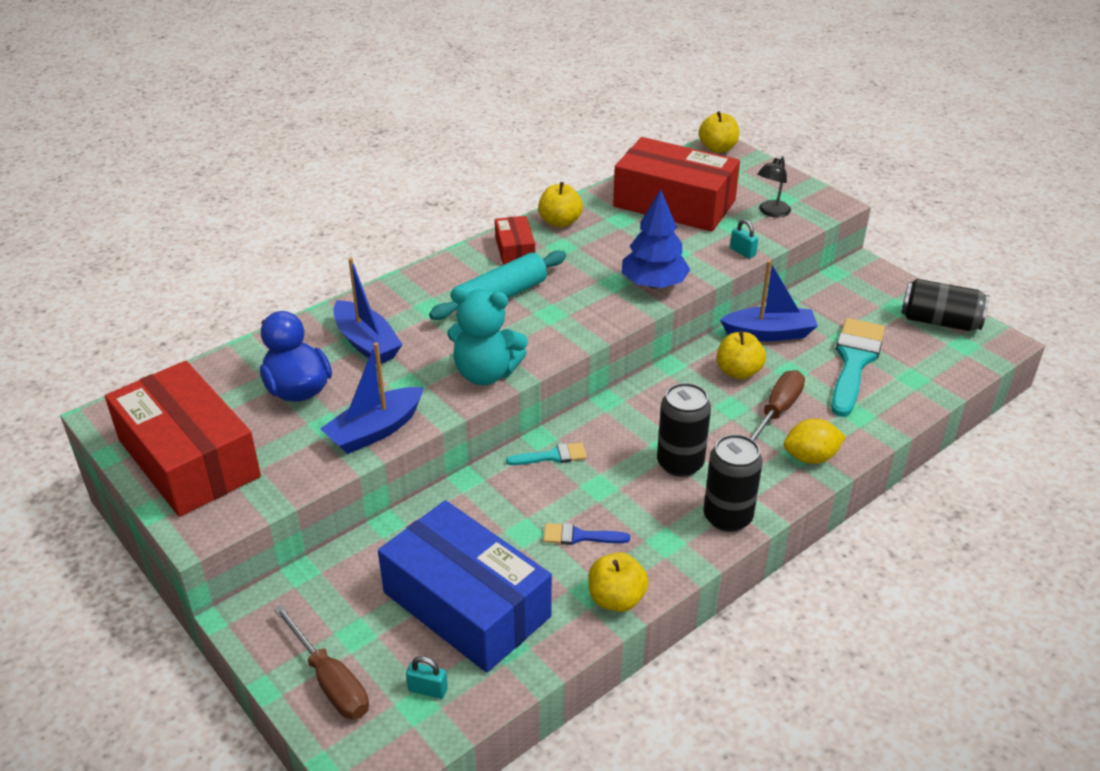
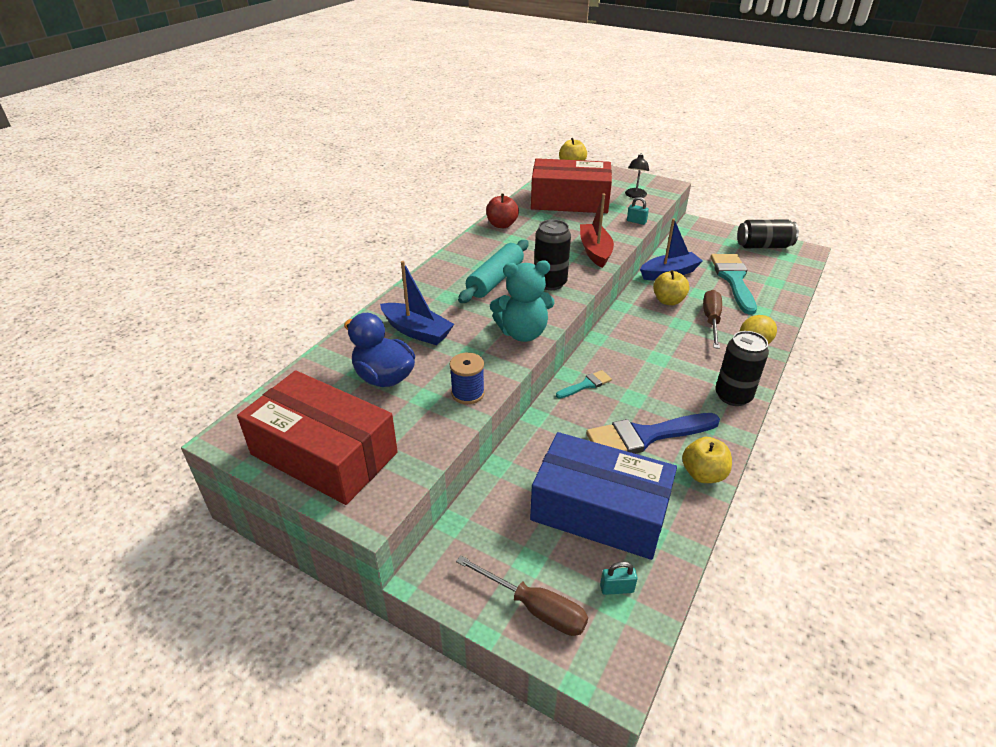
camera: 20 degrees left, 0 degrees up
blue boat [320,342,424,454] -> blue spool [450,352,485,404]
red box [495,216,535,265] -> none
yellow apple [538,182,583,228] -> red apple [486,194,519,228]
blue brush [543,523,630,545] -> blue brush [586,413,720,454], size x2.05
blue tree [622,190,691,289] -> red boat [580,193,614,268]
black can [657,383,711,477] -> black can moved to [534,219,571,290]

